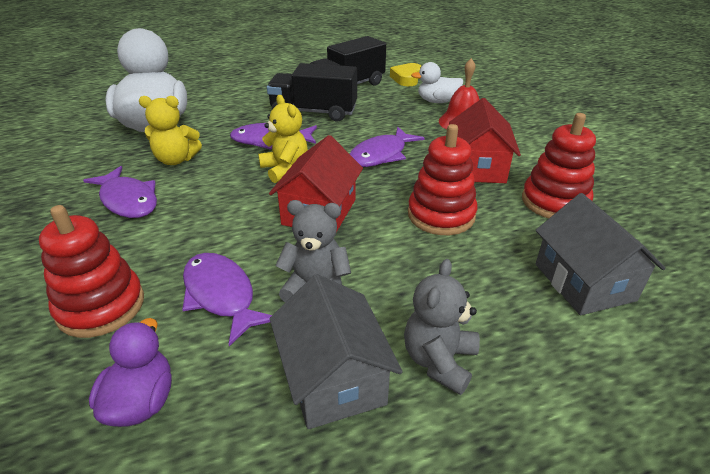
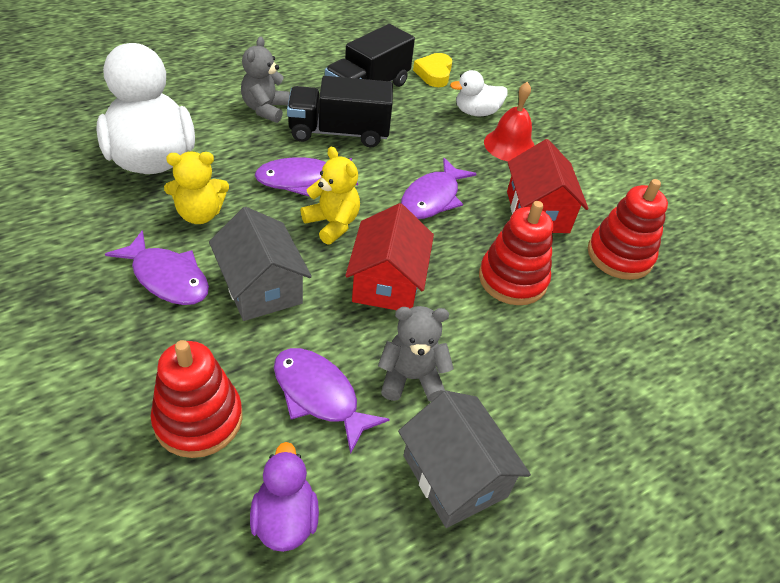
camera: 15 degrees left, 10 degrees up
grey teddy bear [404,259,480,395] -> grey teddy bear moved to [241,37,290,123]
grey house [536,193,666,315] -> grey house moved to [209,207,312,321]

